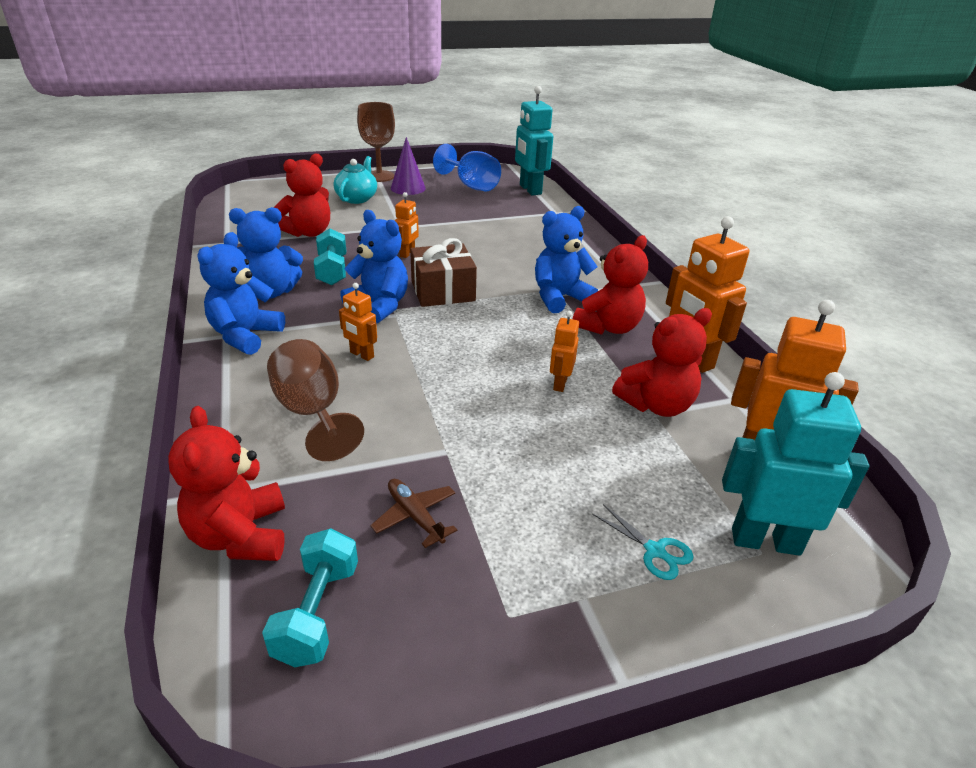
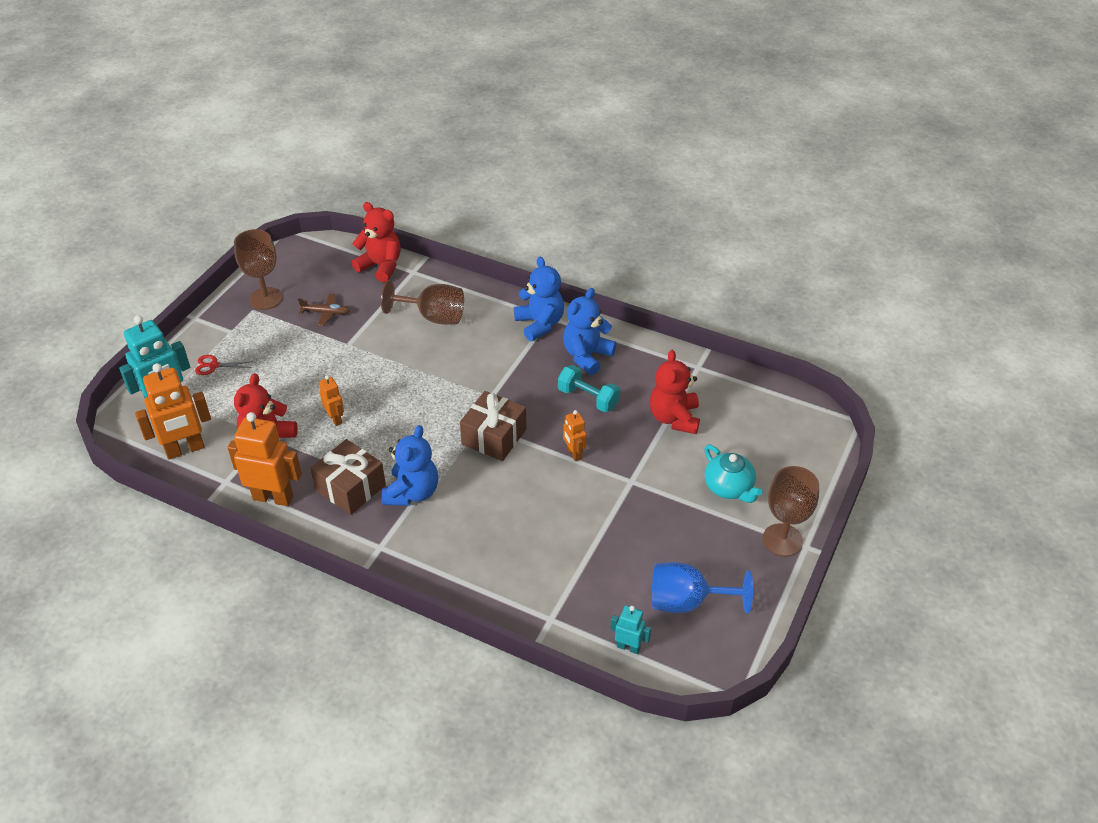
camera: 135 degrees right, 10 degrees up
turquoise dumbbell [262,528,358,667] -> none
orange robot [339,283,377,361] -> none
blue teddy bear [340,210,408,324] -> none
purple cone [391,137,426,195] -> none
turquoise robot [515,86,553,196] -> turquoise robot [611,605,651,654], size x0.53
red teddy bear [573,235,648,335] -> brown gift [310,439,386,515]
turquoise scissors [592,504,694,580] -> red scissors [195,355,253,375]
none -> brown goblet [234,229,283,310]

